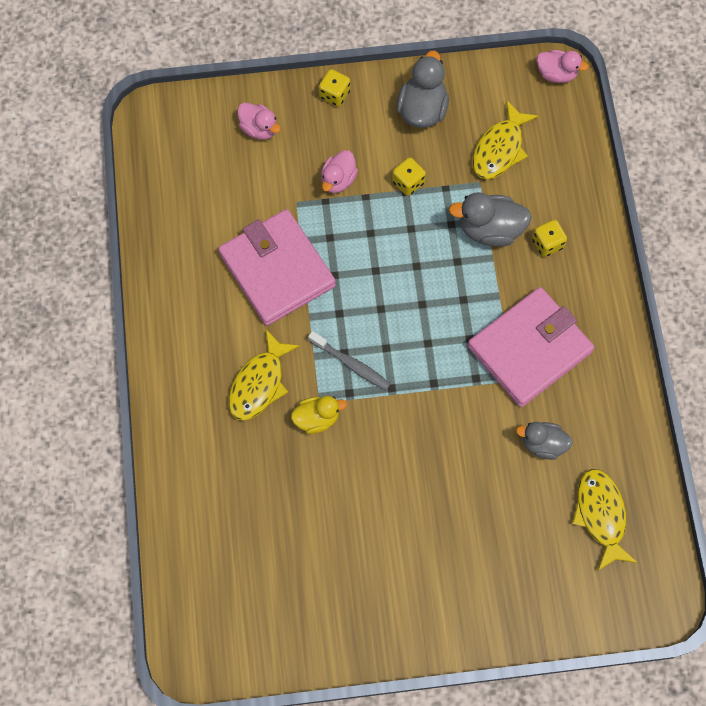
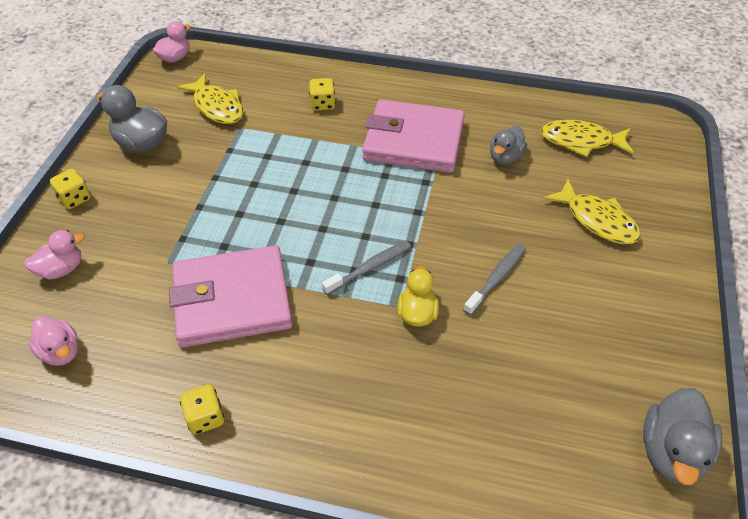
camera: 70 degrees left, 20 degrees down
yellow fish [229,329,300,421] -> yellow fish moved to [543,179,641,244]
pink duck [321,150,358,193] -> pink duck moved to [28,316,78,366]
yellow dice [392,157,426,196] -> yellow dice moved to [180,384,224,435]
grey duck [449,192,532,247] -> grey duck moved to [643,388,722,485]
pink wallet [467,287,594,407] -> pink wallet turned 60 degrees counterclockwise [362,99,465,173]
none -> grey toothbrush [463,244,526,315]

